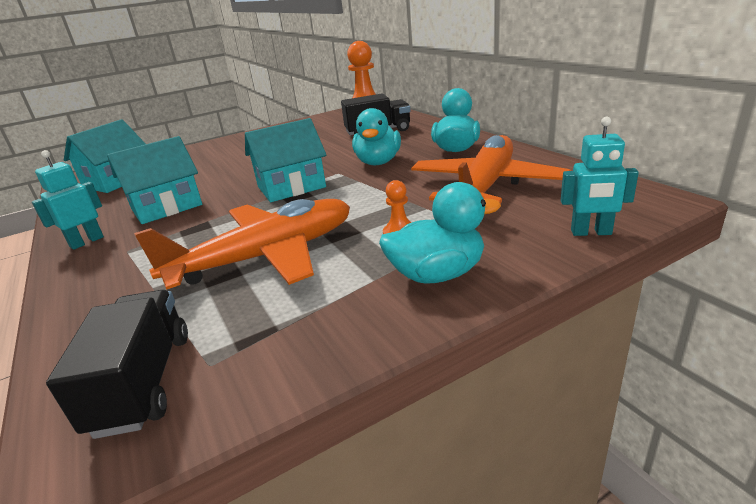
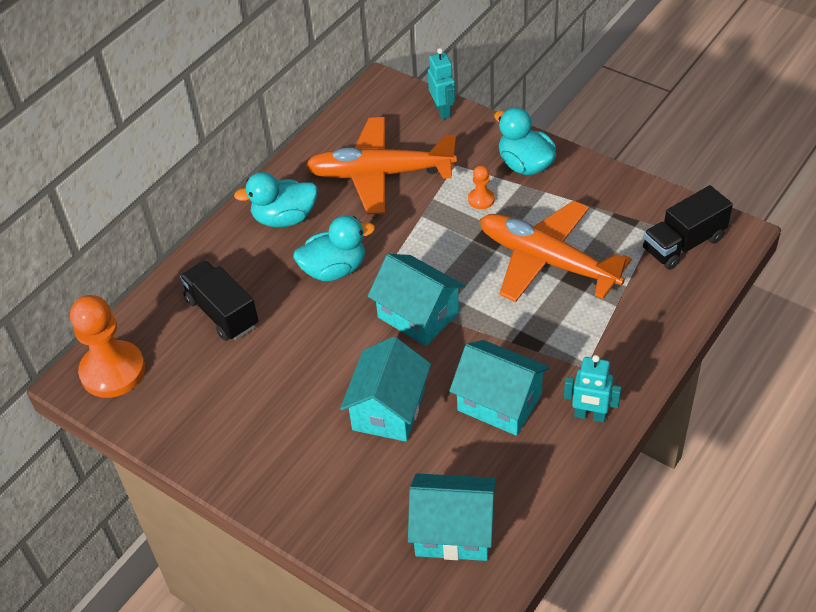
camera: 115 degrees left, 20 degrees up
none -> turquoise house [340,337,431,442]

